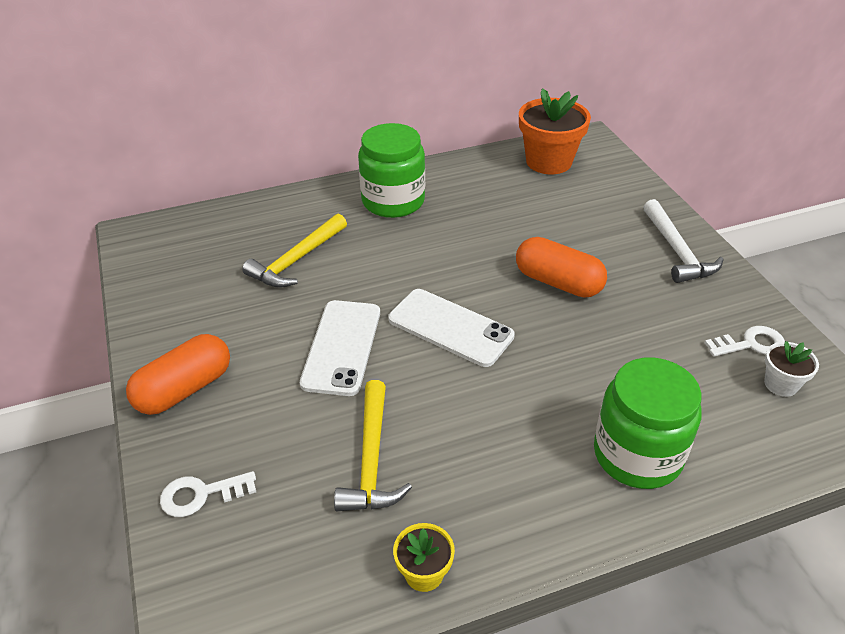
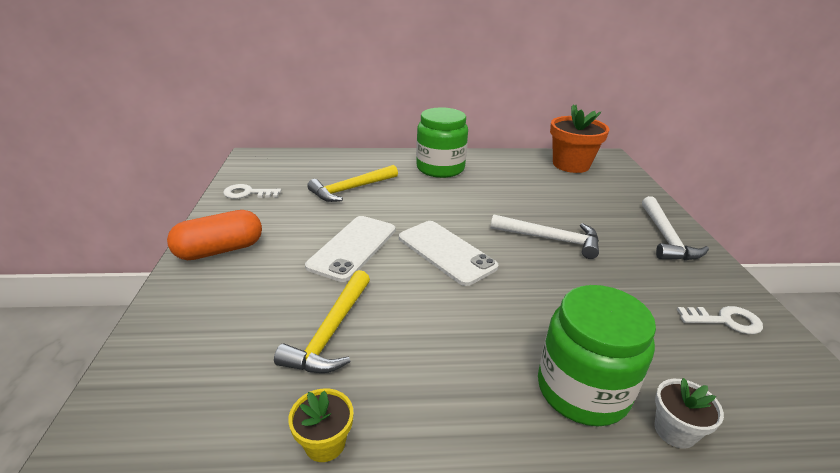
camera: 15 degrees right, 10 degrees down
white key [160,471,256,517] -> white key moved to [223,184,281,199]
orange capsule [516,237,607,298] -> white hammer [491,214,599,259]
white flower pot [764,341,819,397] -> white flower pot moved to [654,378,724,449]

